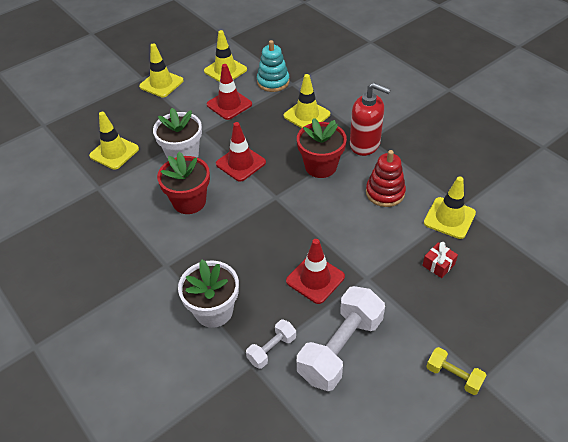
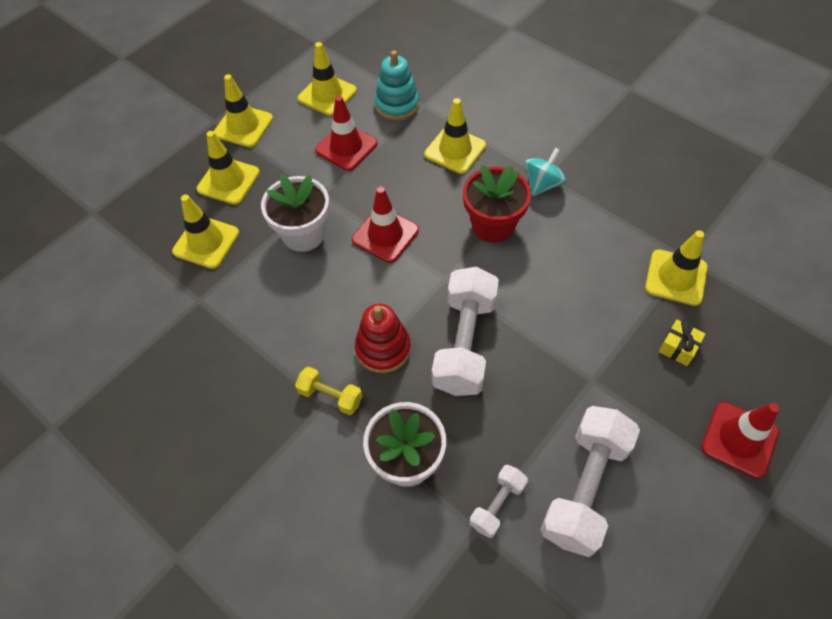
camera: 10 degrees left, 10 degrees up
red flower pot [157,152,210,214] -> none
red traffic cone [286,239,345,304] -> red traffic cone moved to [701,402,779,479]
red soap dispenser [350,83,391,156] -> turquoise spinning top [525,147,567,197]
red stacking toy [366,150,406,207] -> red stacking toy moved to [355,304,411,373]
red gift [422,242,458,278] -> yellow gift [659,320,705,366]
yellow dumbbell [426,347,486,395] -> yellow dumbbell moved to [295,367,362,415]
none -> yellow traffic cone [197,131,260,205]
none -> white dumbbell [432,267,499,396]

